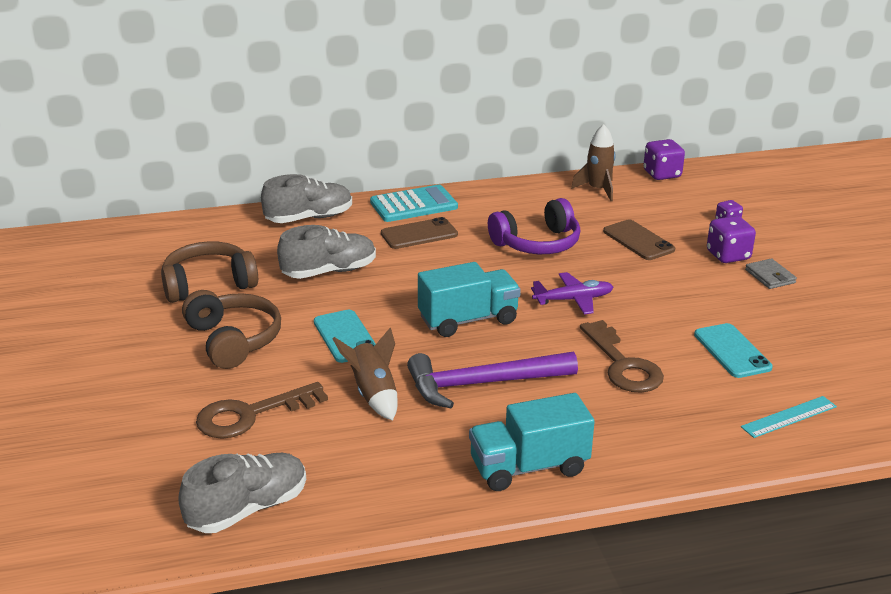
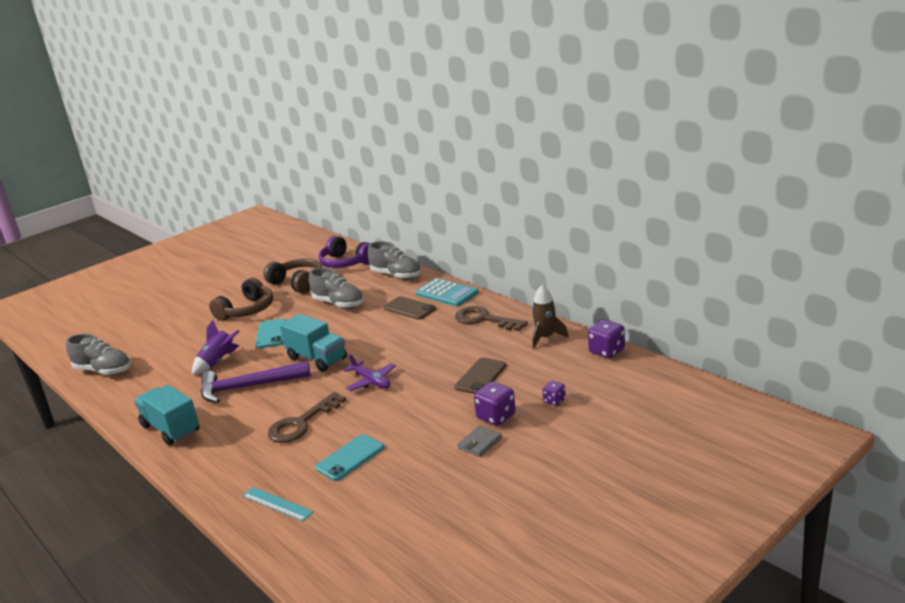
camera: 65 degrees right, 5 degrees down
brown key [196,382,328,439] -> brown key moved to [455,306,528,331]
turquoise phone [314,310,376,363] -> turquoise phone turned 45 degrees counterclockwise [255,319,286,348]
brown rocket [332,328,398,421] -> purple rocket [192,320,240,375]
purple hammer [407,351,578,408] -> purple hammer turned 60 degrees counterclockwise [201,361,311,403]
purple headphones [488,198,581,254] -> purple headphones moved to [318,236,370,268]

